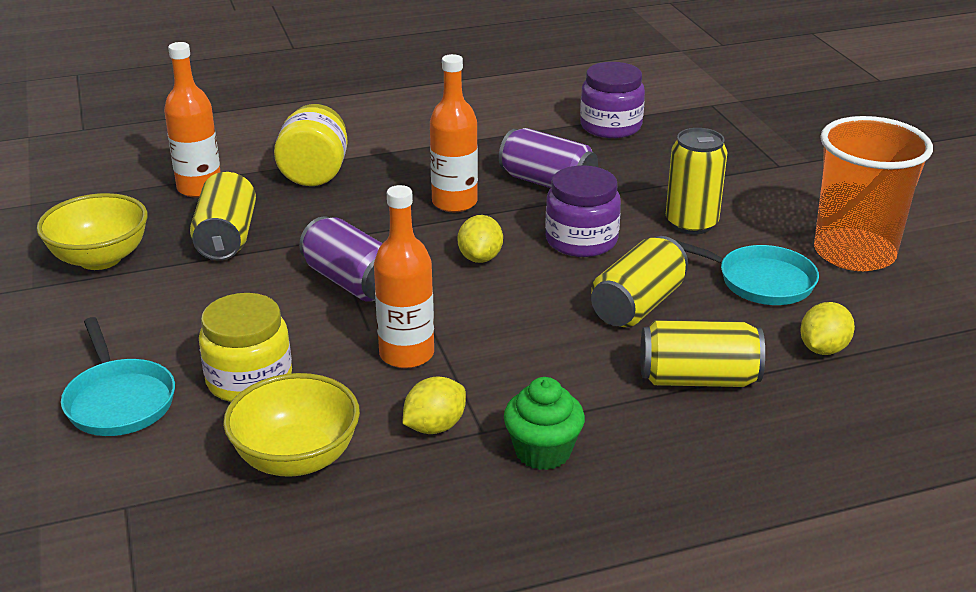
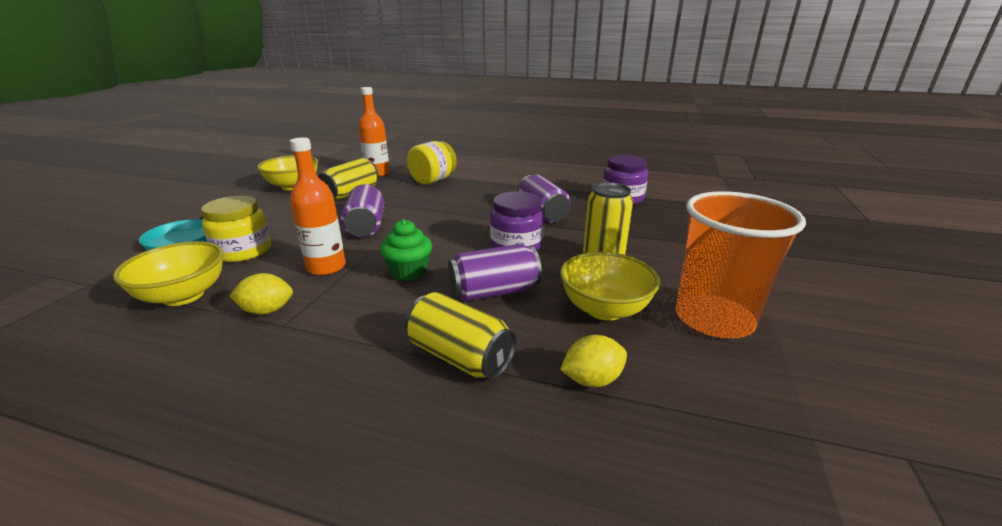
camera: 35 degrees right, 5 degrees down
orange bottle [430,54,478,212] -> none
yellow lemon [458,215,503,263] -> none
green cupcake [504,377,585,470] -> green cupcake moved to [380,219,432,281]
yellow can [591,236,688,327] -> purple can [448,244,542,302]
turquoise pan [673,239,819,305] -> yellow bowl [560,252,660,321]

